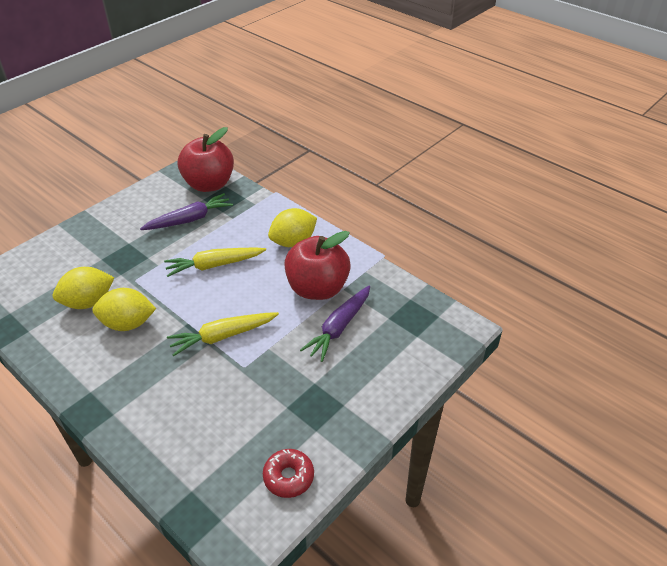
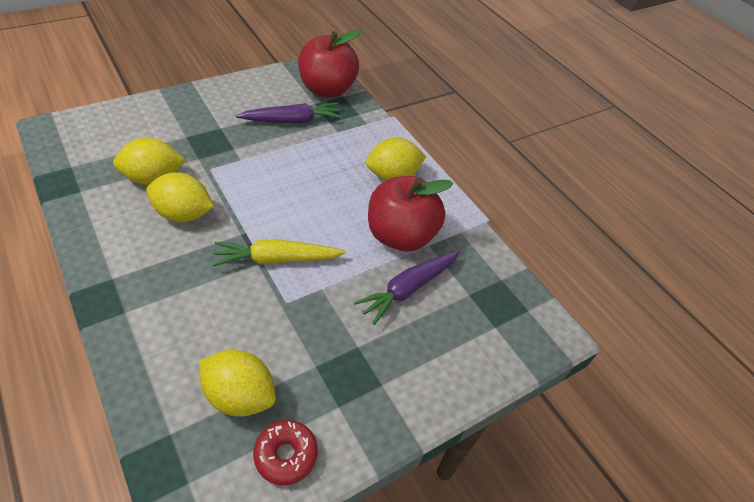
camera: 10 degrees right, 5 degrees up
yellow carrot [164,247,266,277] -> none
none -> yellow lemon [199,350,276,417]

